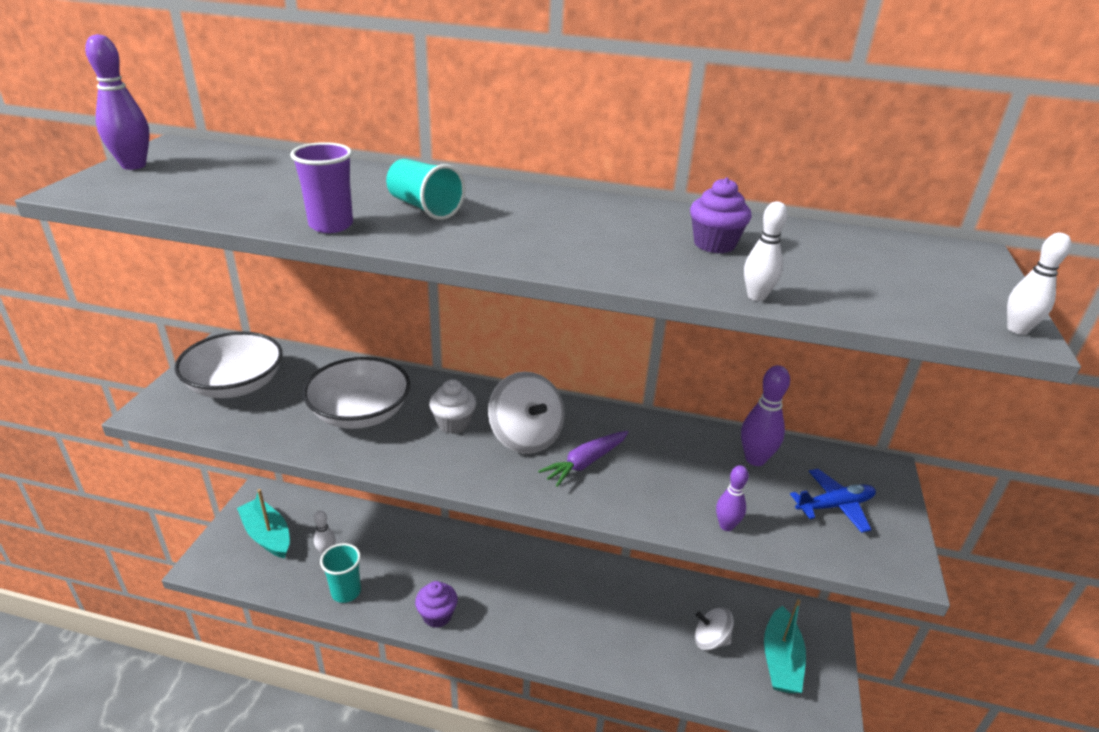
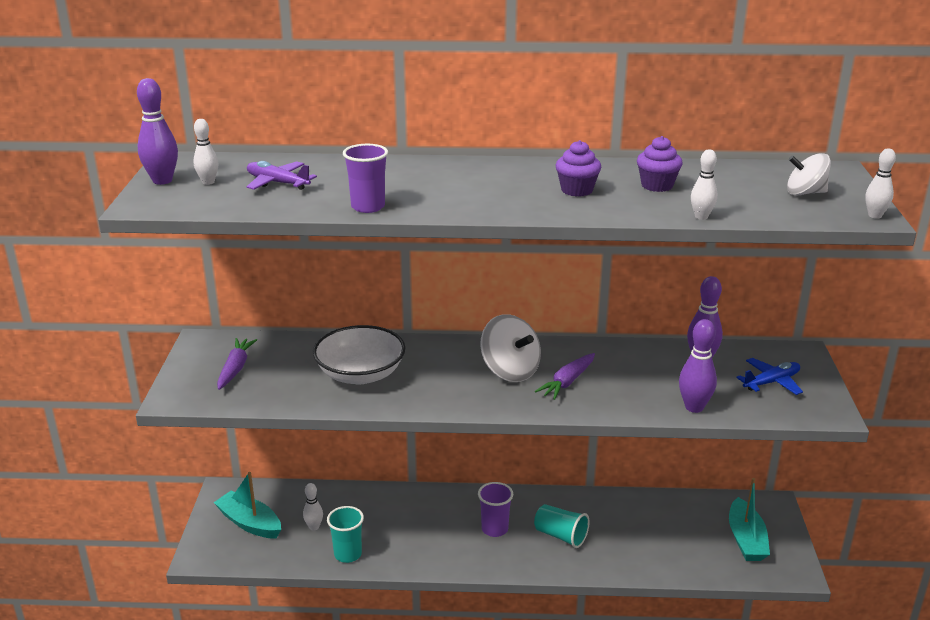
camera: 10 degrees left, 5 degrees down
white bowl [175,332,283,398] -> purple carrot [217,338,257,390]
turquoise cup [386,159,465,220] -> turquoise cup moved to [534,504,590,548]
purple cupcake [415,581,458,628] -> purple cupcake moved to [556,140,601,197]
white cupcake [429,379,476,434] -> none
white spinning top [695,607,734,650] -> white spinning top moved to [787,153,831,196]
purple bowling pin [716,465,749,531] -> purple bowling pin [679,319,717,413], size x1.59
none -> white bowling pin [193,119,218,185]
none -> purple plane [247,161,317,190]
none -> purple cup [478,482,513,537]

